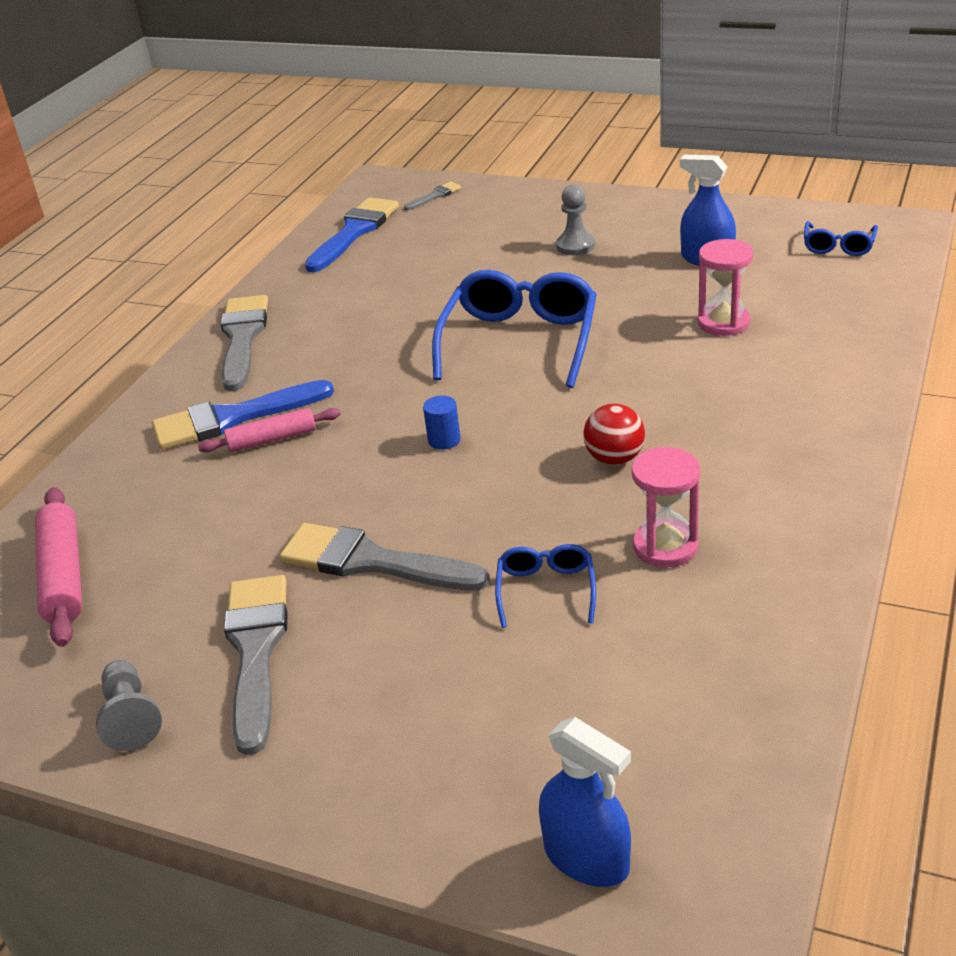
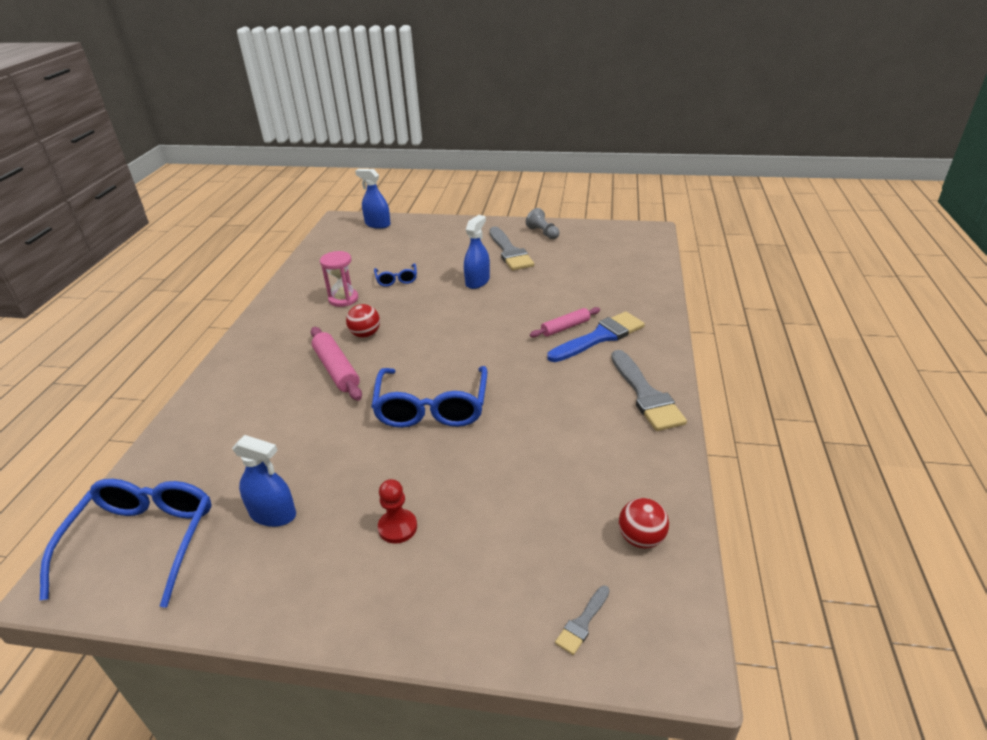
camera: 165 degrees right, 0 degrees up
pink rolling pin [35,487,83,647] -> pink rolling pin moved to [311,327,362,401]
grey brush [279,523,490,591] -> blue spray bottle [464,215,490,289]
blue brush [305,197,399,272] -> red ball [619,498,669,549]
blue cylinder [423,395,460,450] -> none
grey pawn [556,185,595,255] -> red pawn [378,479,417,544]
pink hourglass [698,239,753,336] -> none
blue glasses [804,221,878,256] -> blue glasses [40,479,211,608], size x2.01

